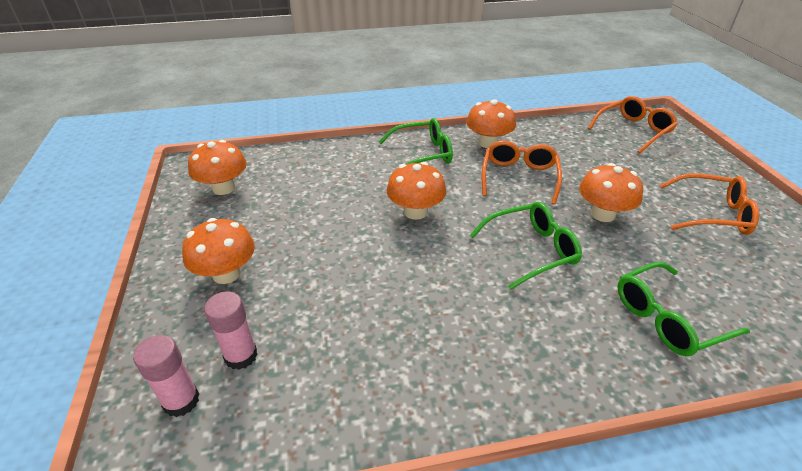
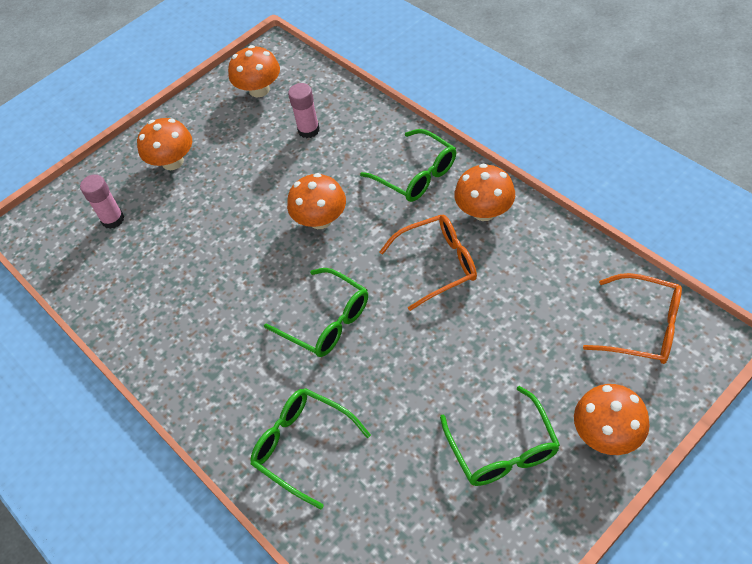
camera: 65 degrees right, 15 degrees up
pink glue stick [133,335,200,417] -> pink glue stick moved to [288,83,320,138]
orange mushroom [579,163,643,222] -> orange mushroom moved to [574,384,650,455]
orange glasses [660,173,759,235] -> green glasses [440,386,560,486]

